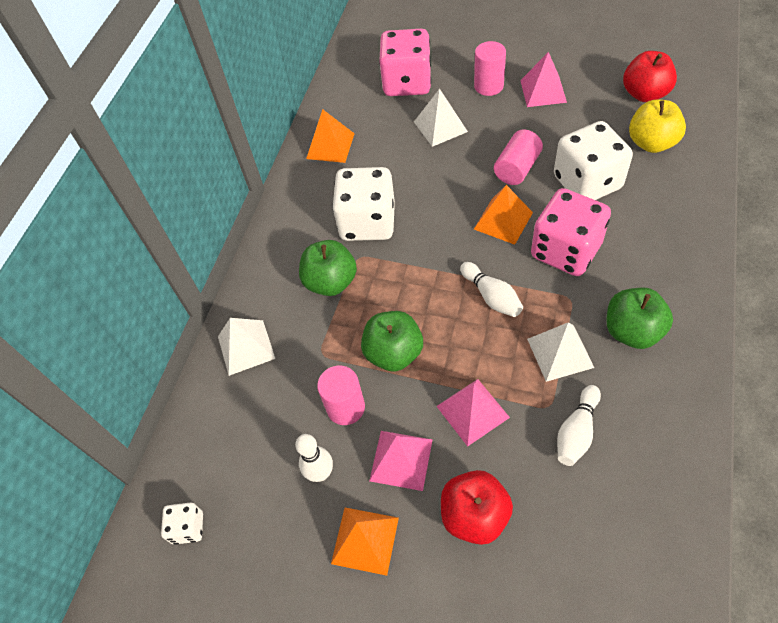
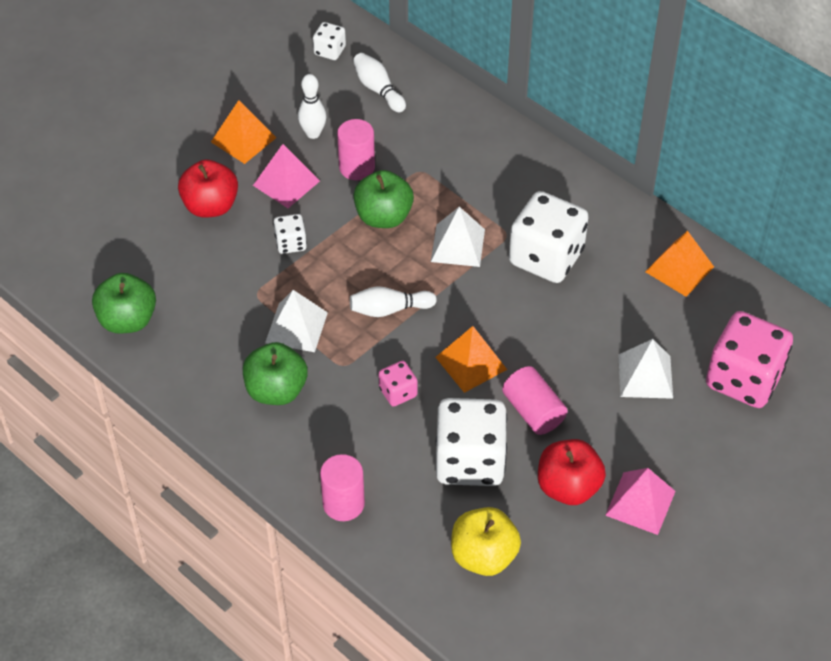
camera: 110 degrees right, 5 degrees down
white pyramid [218,318,275,376] -> white pyramid moved to [431,207,485,267]
green apple [299,240,357,296] -> green apple moved to [92,273,156,334]
pink pyramid [436,379,510,447] -> white dice [273,214,307,254]
pink cylinder [474,41,506,96] -> pink cylinder moved to [320,454,365,521]
pink dice [531,188,611,276] -> pink dice [378,361,418,407], size x0.47
white bowling pin [557,385,601,466] -> white bowling pin moved to [353,53,406,112]
red apple [623,51,677,102] -> red apple moved to [538,439,606,505]

